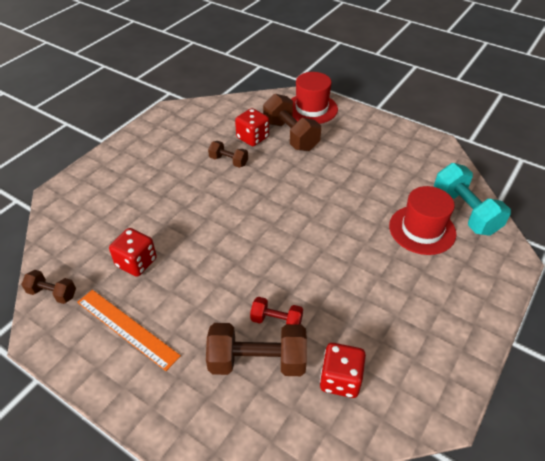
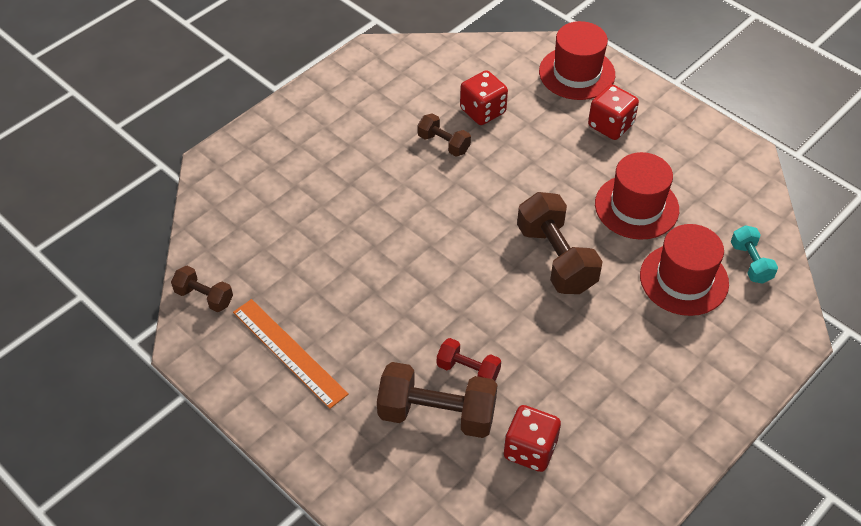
camera: 10 degrees right, 5 degrees up
red dice [109,228,157,277] -> red dice moved to [588,84,639,140]
brown dumbbell [263,94,321,151] -> brown dumbbell moved to [517,192,603,294]
turquoise dumbbell [434,163,511,236] -> turquoise dumbbell [731,225,778,284], size x0.55
none -> red hat [595,152,679,240]

